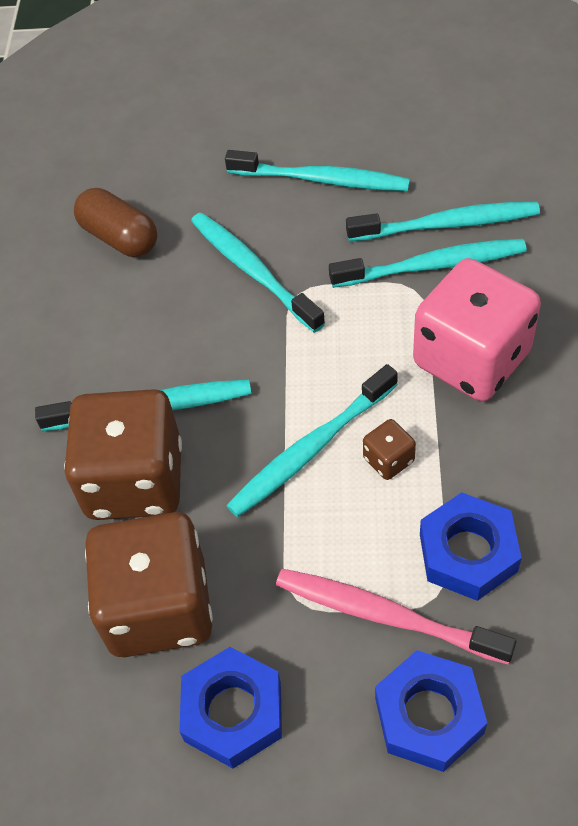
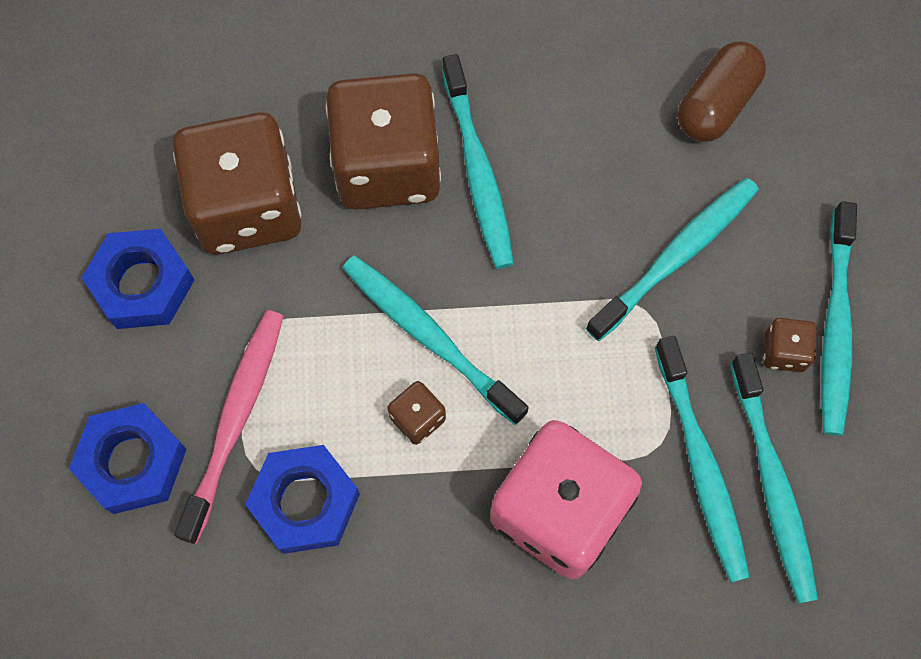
camera: 80 degrees right, 15 degrees up
none -> brown dice [763,318,817,372]

